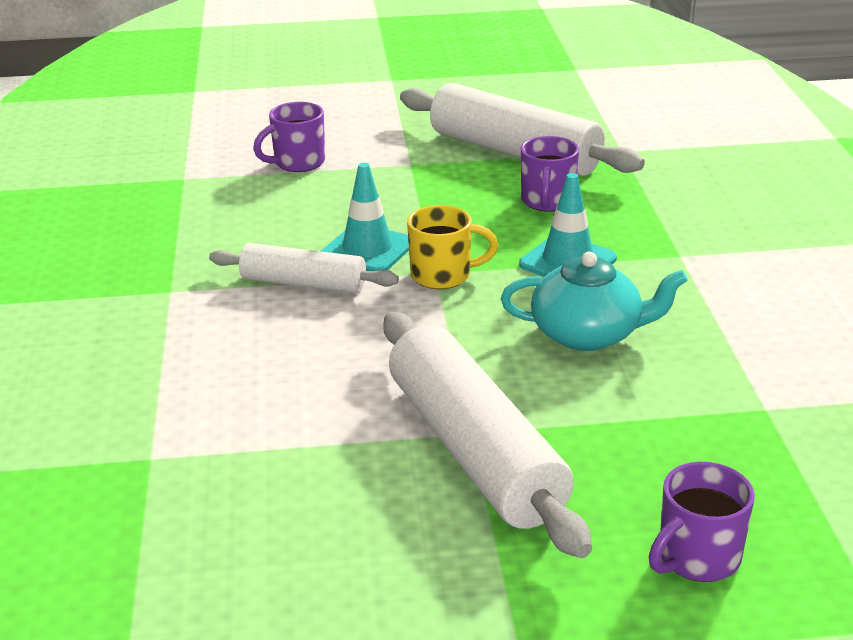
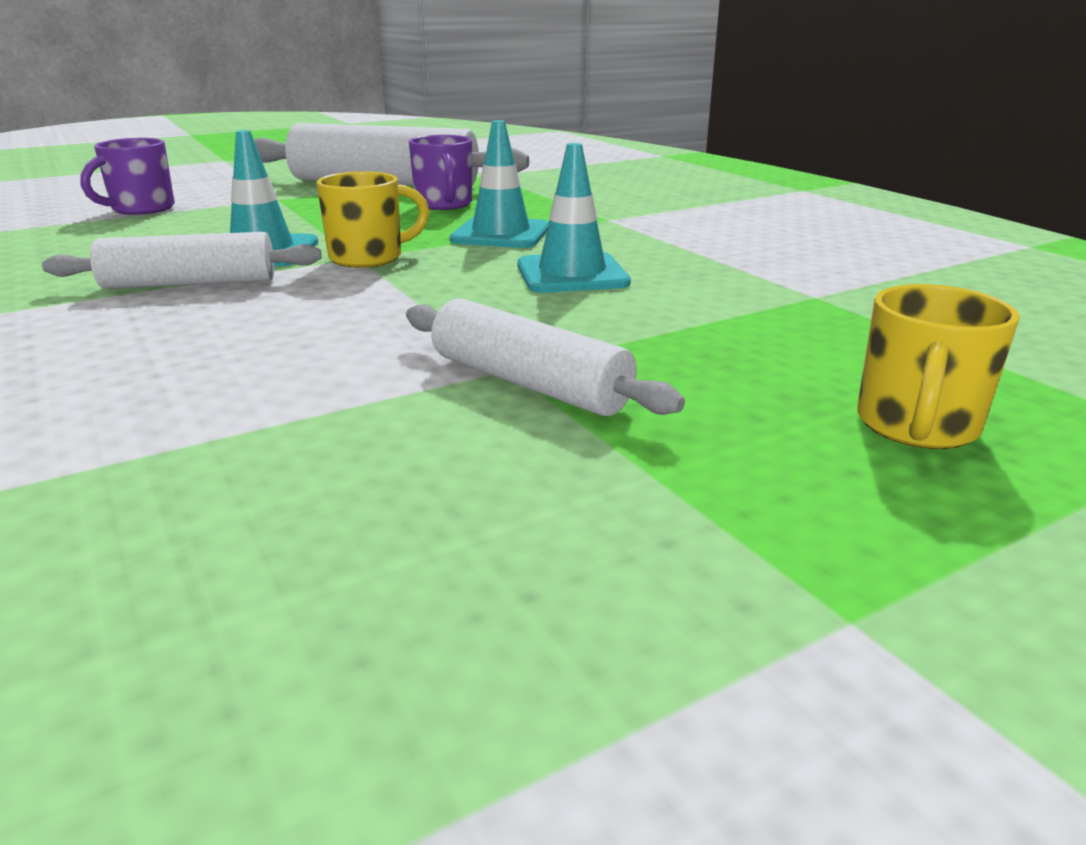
camera: 25 degrees left, 5 degrees down
white rolling pin [383,312,592,558] -> white rolling pin [406,298,685,416], size x0.58
turquoise teapot [501,252,688,351] -> turquoise traffic cone [517,143,631,293]
purple mug [649,462,755,582] -> yellow mug [857,284,1020,449]

